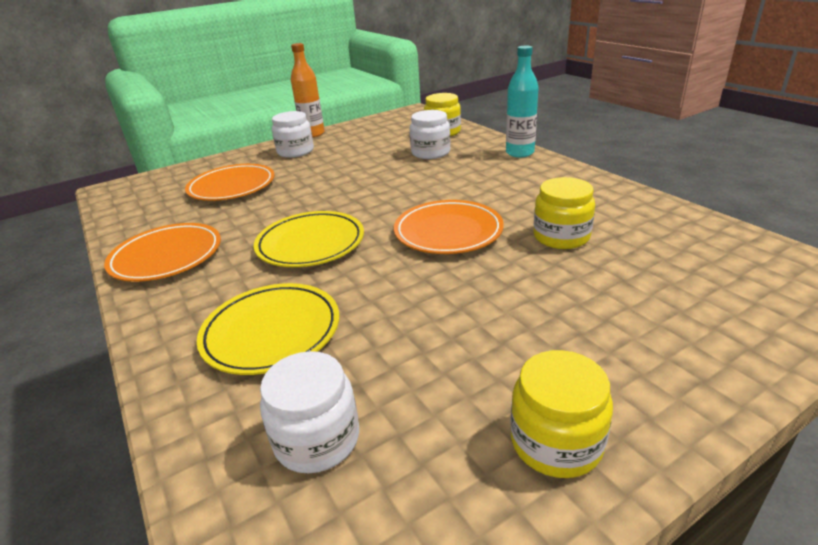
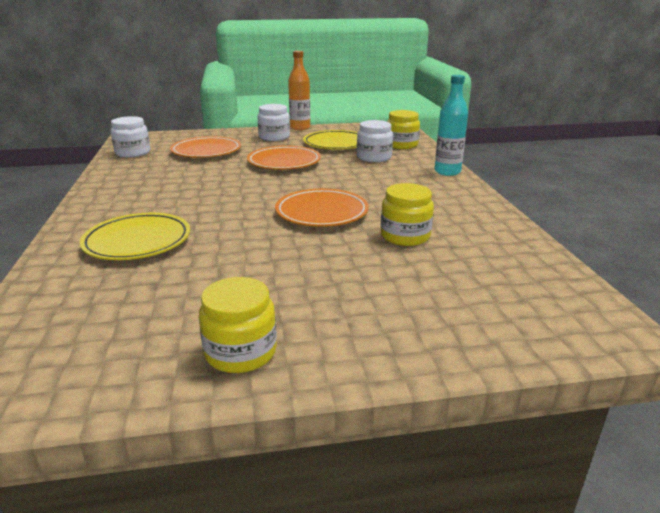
camera: 20 degrees right, 5 degrees down
orange plate [104,223,221,282] -> orange plate moved to [247,146,321,170]
yellow plate [254,211,364,267] -> yellow plate moved to [303,130,358,150]
white jar [260,351,359,473] -> white jar moved to [111,116,150,158]

